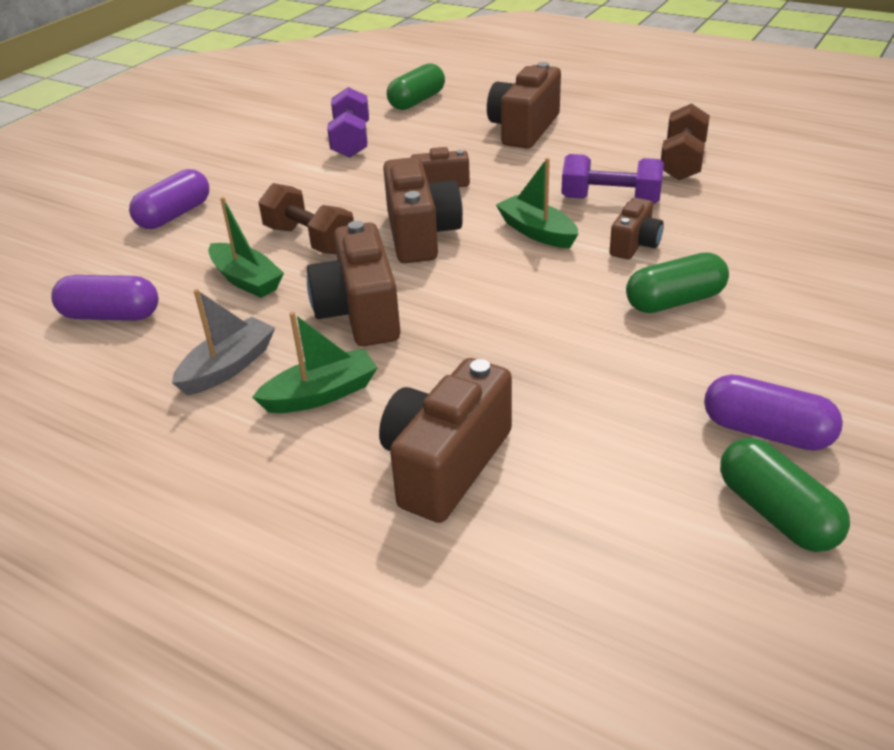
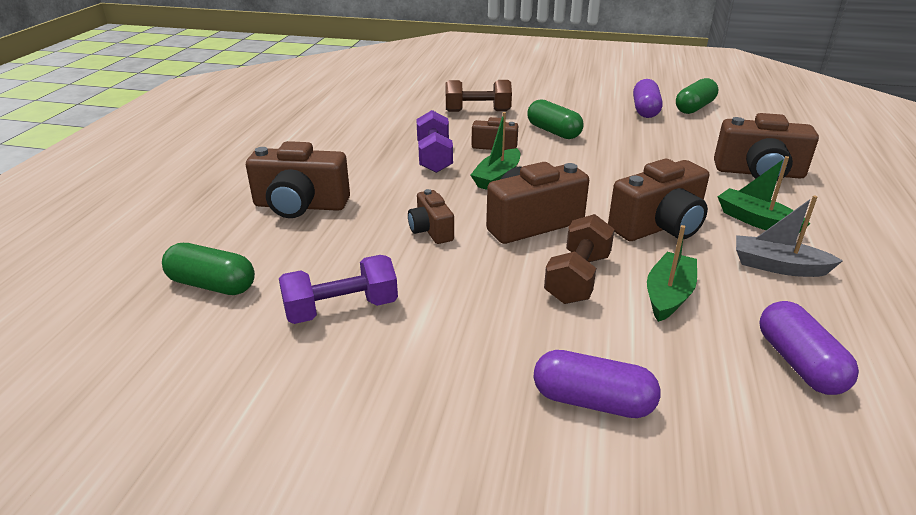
camera: 110 degrees left, 5 degrees down
brown dumbbell [661,103,710,180] -> brown dumbbell moved to [446,80,512,112]

